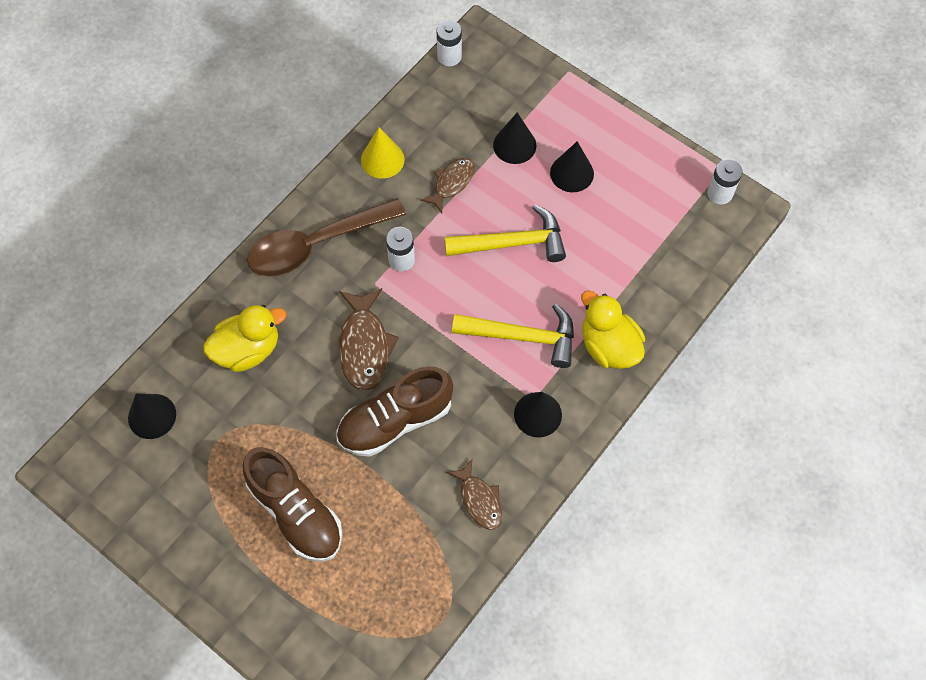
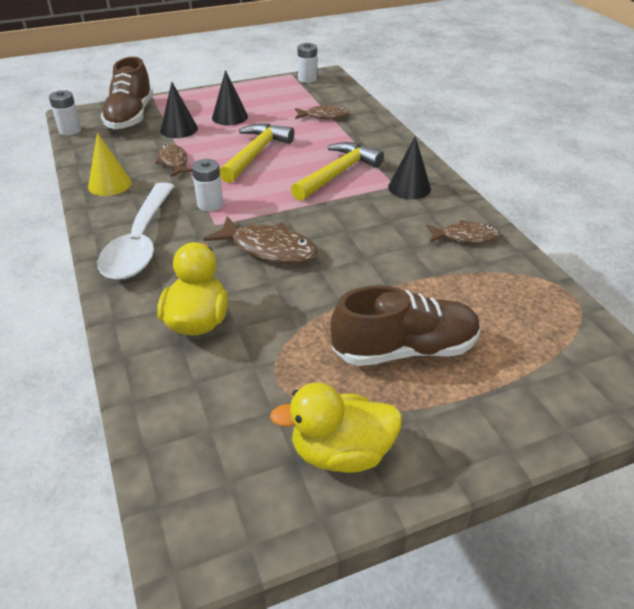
camera: 60 degrees left, 25 degrees down
black cone [128,394,176,439] -> none
brown spoon [247,198,406,276] -> white spoon [97,182,174,280]
brown shoe [336,366,453,457] -> brown shoe moved to [101,57,153,130]
yellow duck [581,290,645,369] -> yellow duck moved to [270,382,402,473]
none -> brown fish [295,105,350,119]

